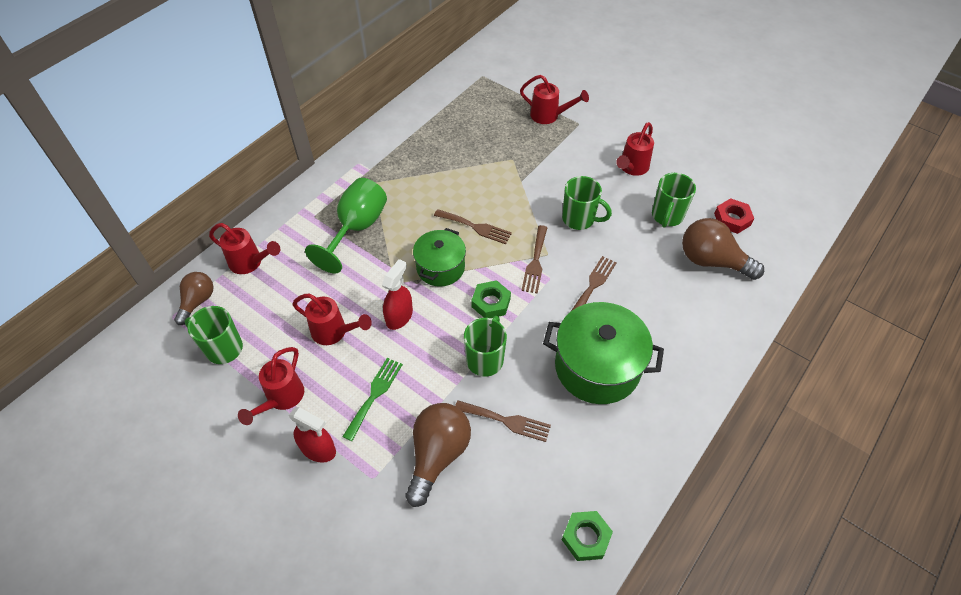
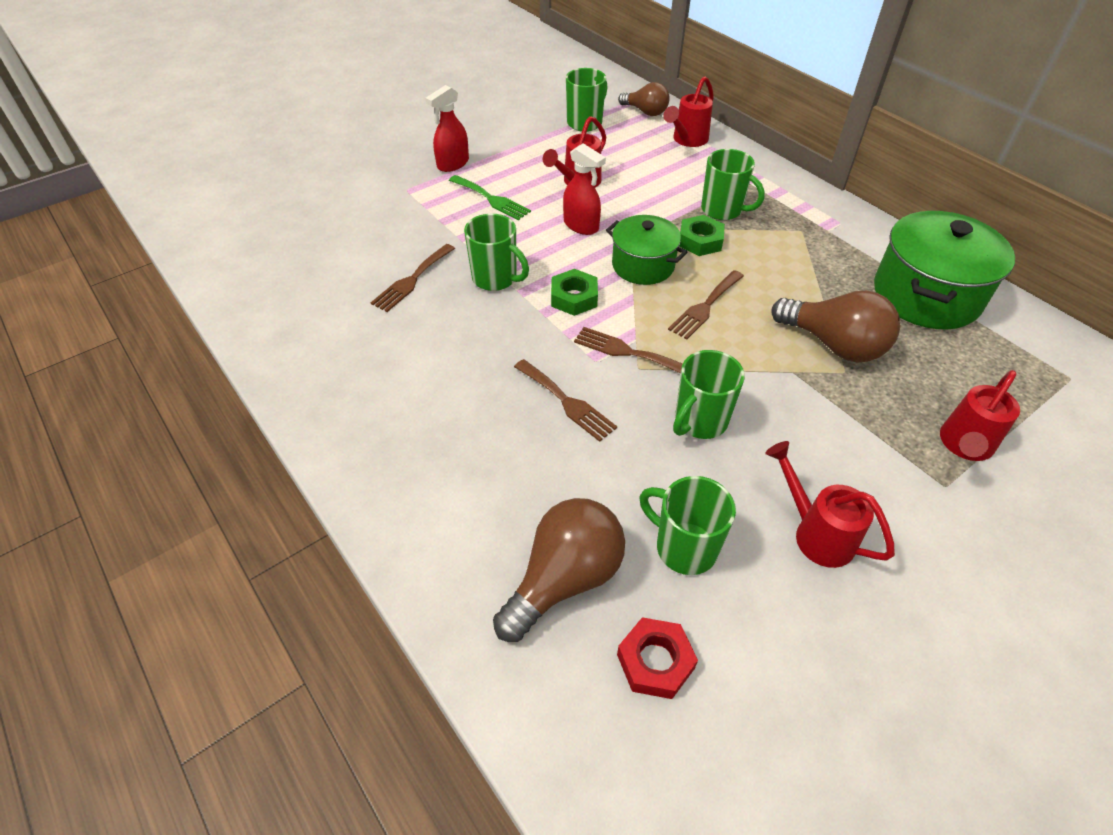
camera: 105 degrees right, 5 degrees down
red watering can [238,347,304,425] -> none
green goblet [305,178,387,274] -> green mug [701,149,765,220]
brown light bulb [406,403,471,507] -> brown light bulb moved to [771,291,900,363]
green pot [543,302,664,404] -> green pot moved to [874,211,1015,329]
green nut [562,511,613,561] -> green nut moved to [679,215,725,256]

